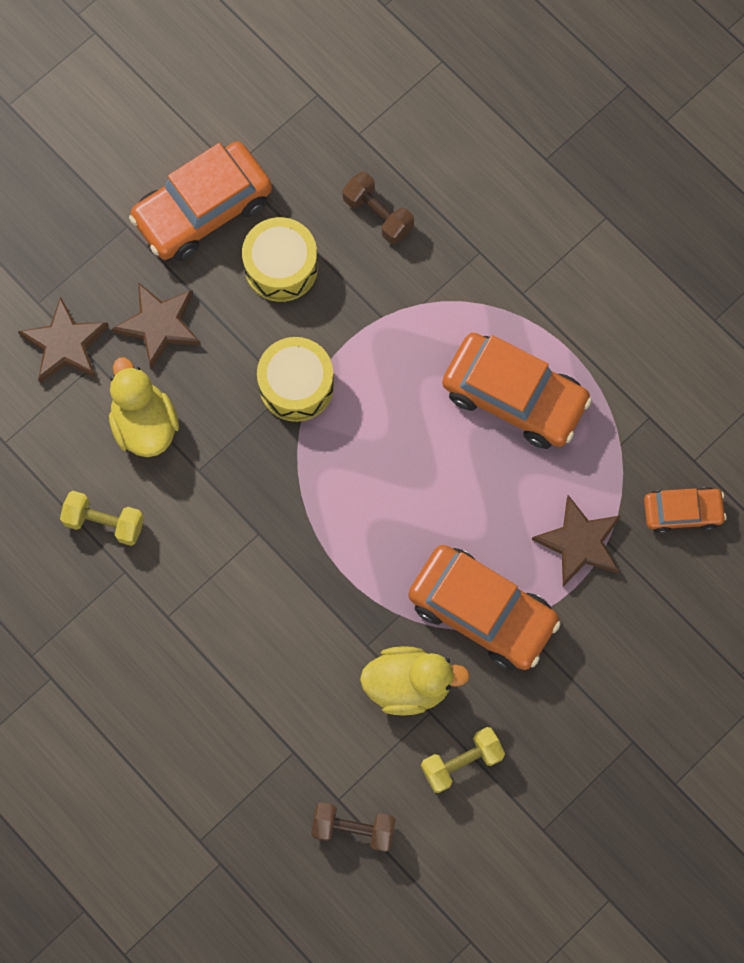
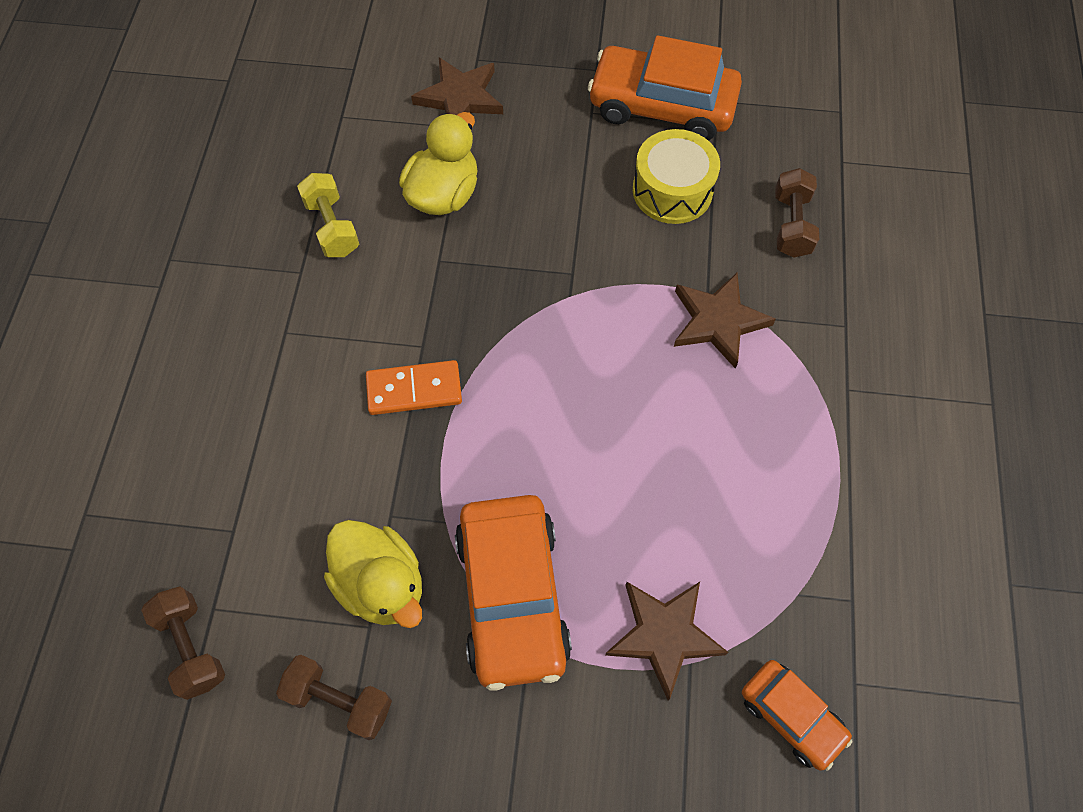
camera: 50 degrees right, 10 degrees down
brown star [112,282,201,369] -> brown star moved to [674,273,776,369]
yellow drum [257,337,334,422] -> none
yellow dumbbell [421,727,505,793] -> brown dumbbell [276,655,392,740]
orange car [442,333,592,449] -> none
none -> orange domino [366,360,462,415]

